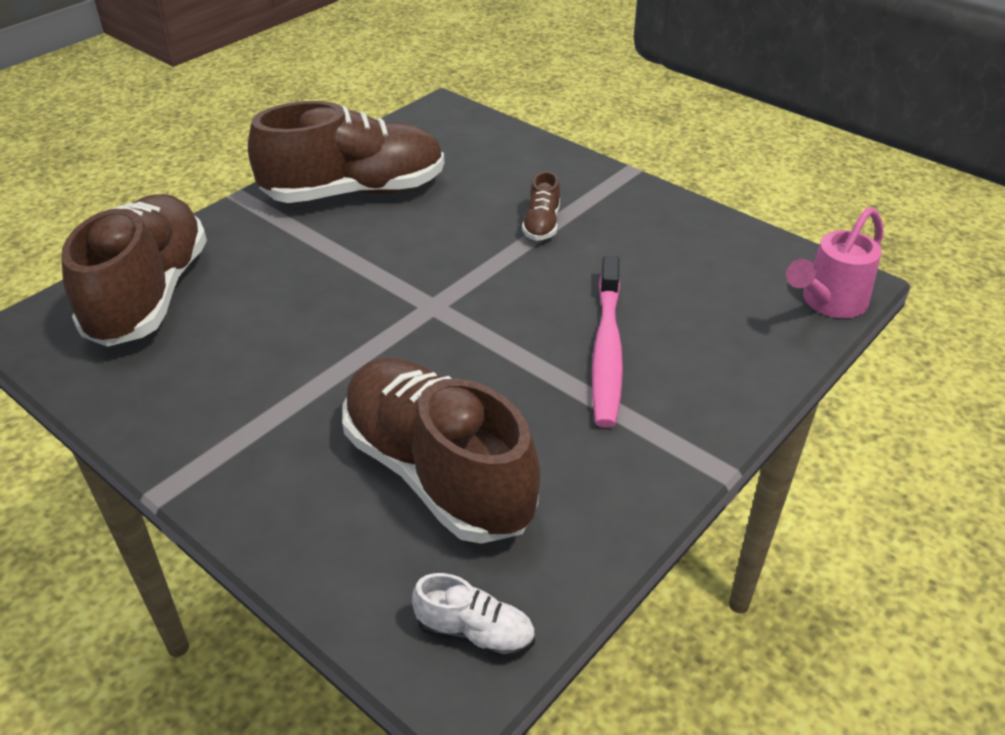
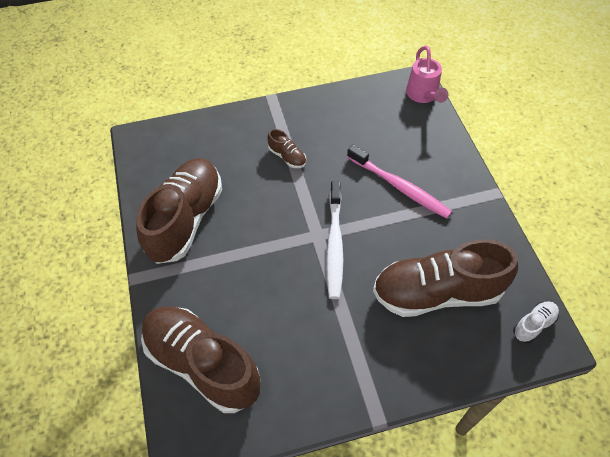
camera: 55 degrees left, 15 degrees up
none -> white toothbrush [326,181,343,299]

